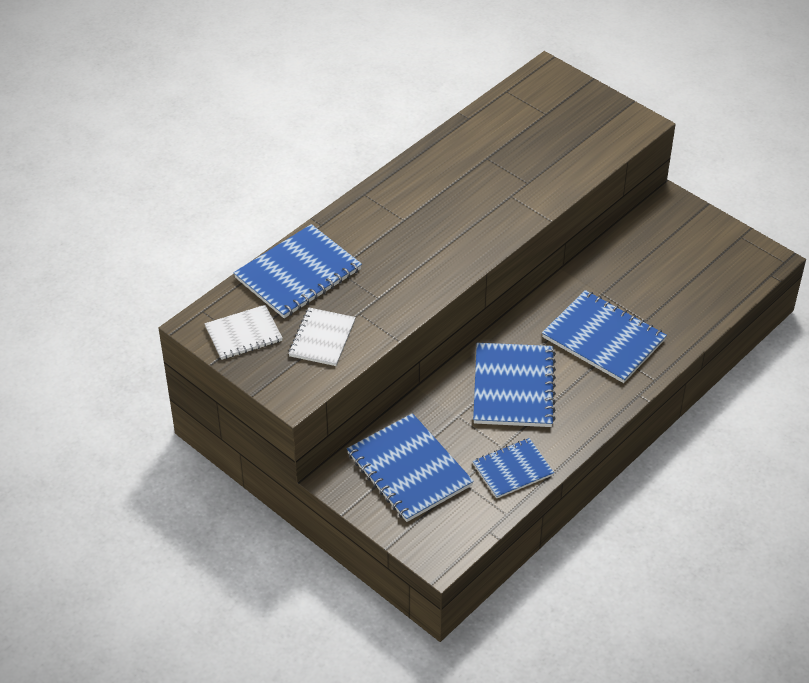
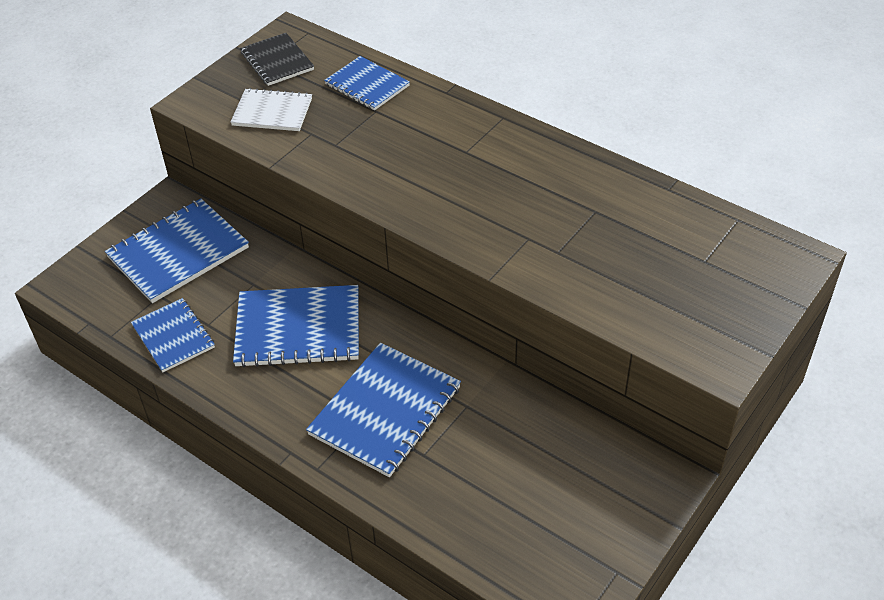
camera: 85 degrees right, 0 degrees up
white notebook [205,305,283,360] -> black notebook [240,33,314,86]
blue notebook [233,224,362,318] -> blue notebook [324,56,410,111], size x0.62

